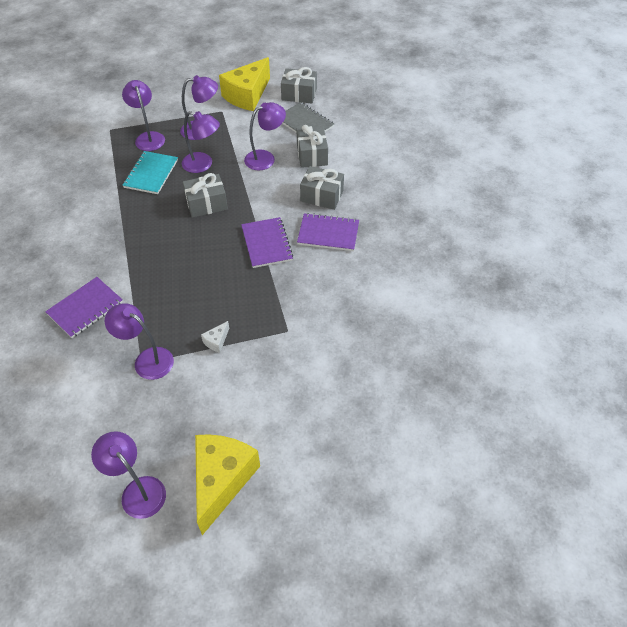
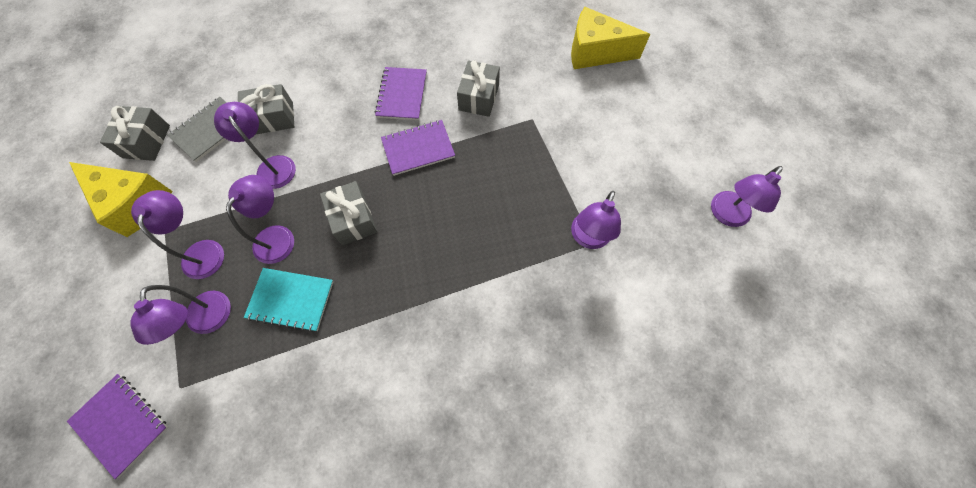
camera: 95 degrees left, 15 degrees up
purple notebook [45,277,123,338] -> purple notebook moved to [67,374,169,479]
purple lamp [122,80,165,151] -> purple lamp turned 75 degrees counterclockwise [131,285,231,345]
yellow cheese [195,434,260,535] -> yellow cheese moved to [571,7,650,69]
white cheese [201,321,229,353] -> none
grey gift [300,166,344,210] -> grey gift moved to [457,60,500,117]

